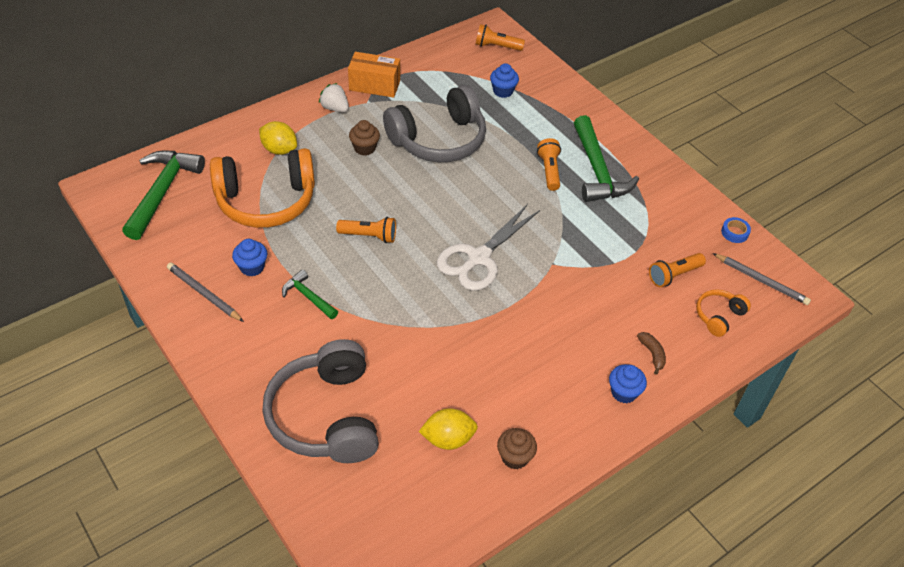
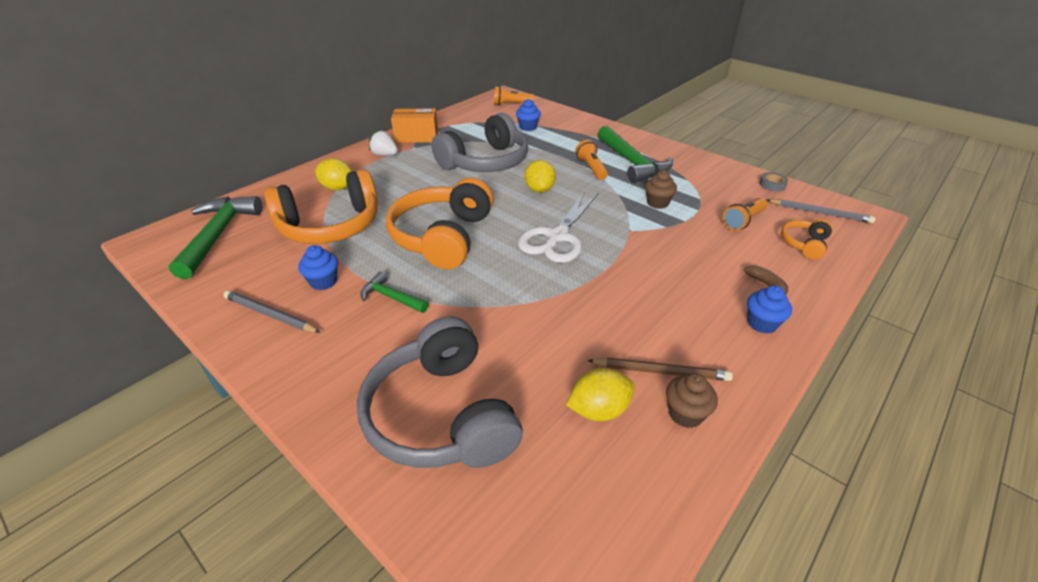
camera: 10 degrees left, 10 degrees down
orange flashlight [336,217,396,243] -> orange headphones [386,178,494,269]
brown cupcake [349,120,380,156] -> brown cupcake moved to [645,170,677,209]
blue tape [721,217,751,243] -> grey tape [760,172,788,192]
none -> yellow lemon [525,159,556,193]
none -> brown pencil [587,358,733,381]

